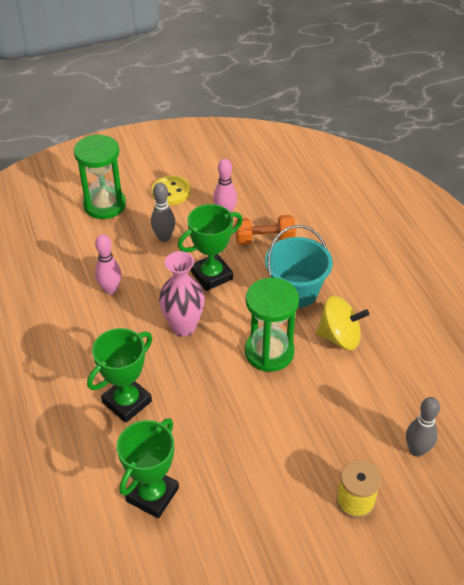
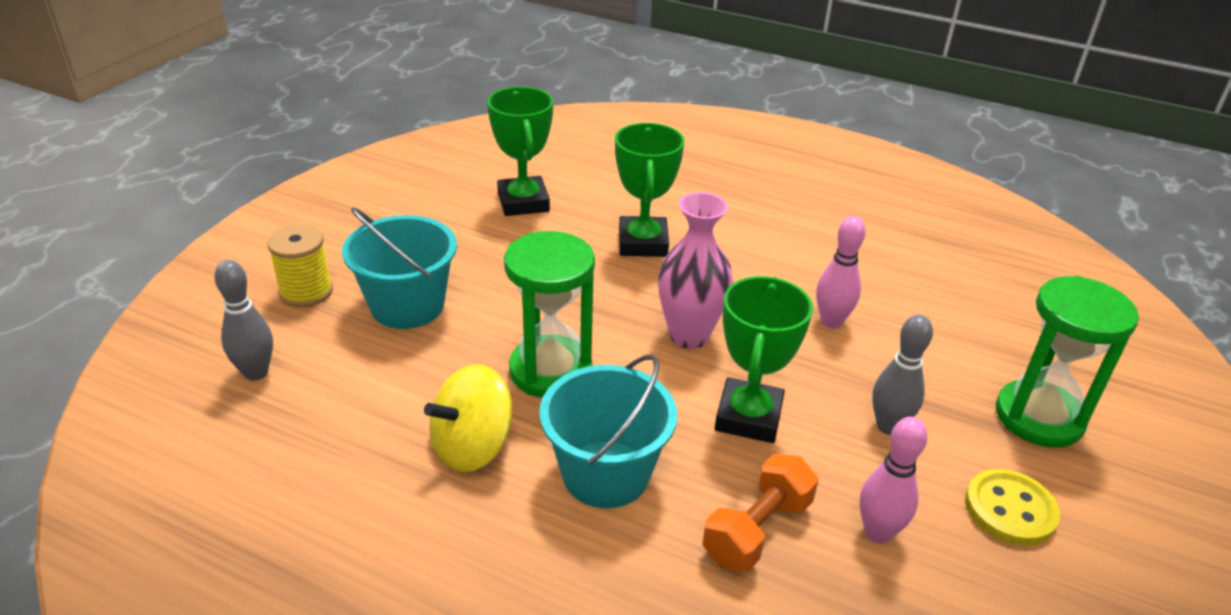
camera: 135 degrees right, 10 degrees down
none -> turquoise bucket [342,207,457,329]

